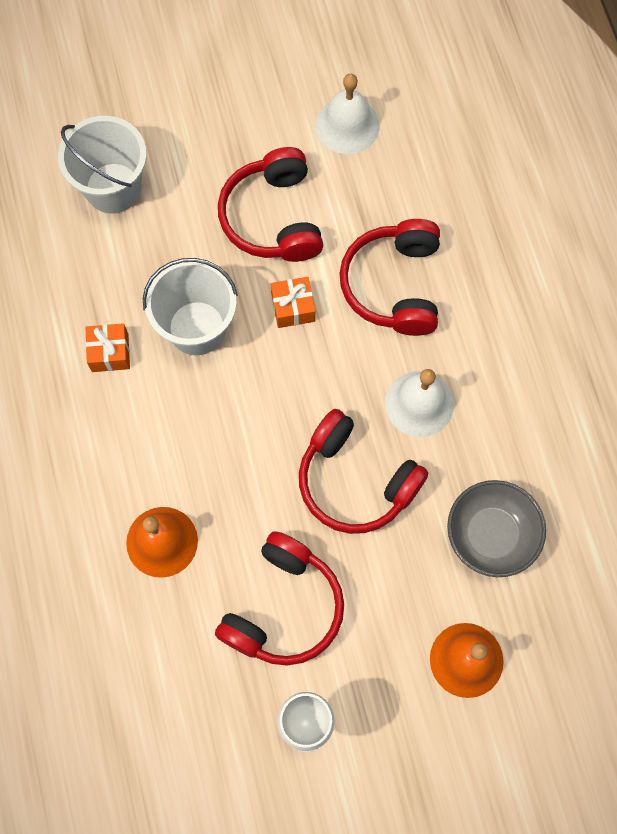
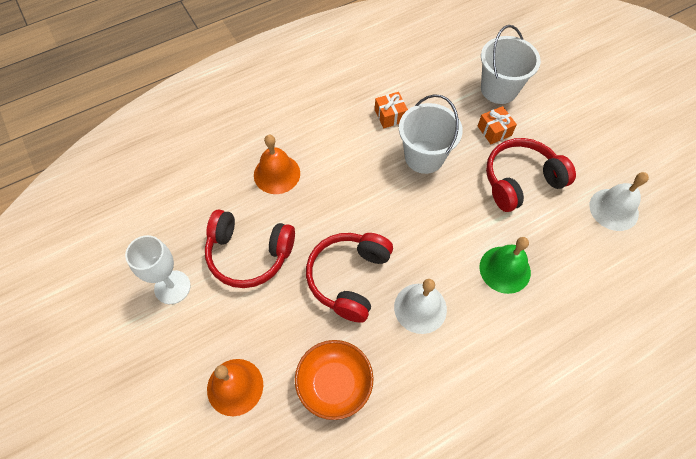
camera: 75 degrees right, 10 degrees down
orange gift [271,277,315,328] -> orange gift moved to [478,106,517,144]
red headphones [339,219,440,336] -> green bell [479,237,531,294]
grey bowl [447,480,546,577] -> orange bowl [295,340,374,420]

